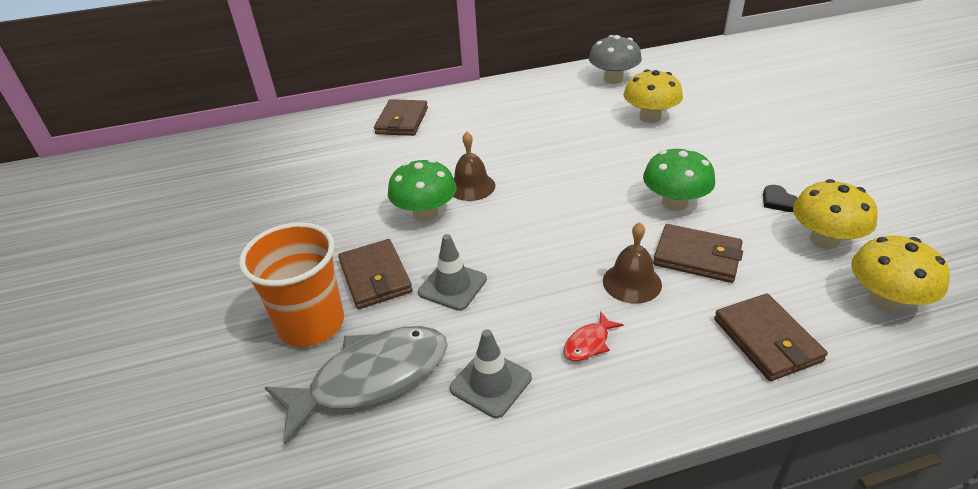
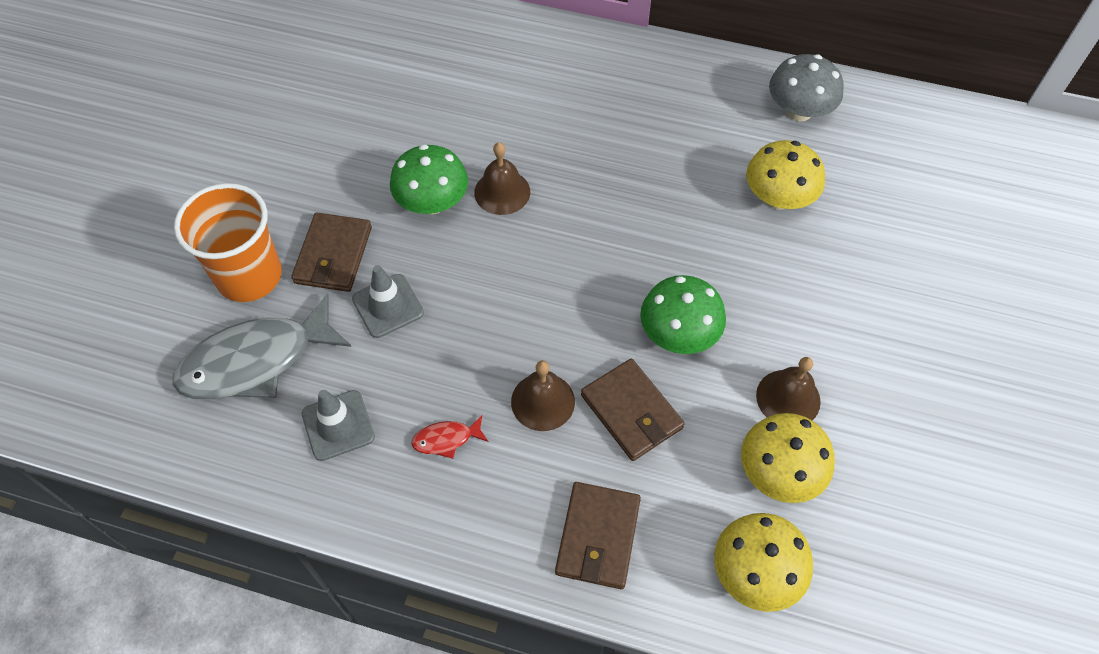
camera: 30 degrees right, 20 degrees up
grey fish [264,326,448,445] -> grey fish turned 150 degrees clockwise [173,293,351,399]
brown wallet [374,99,428,136] -> none
black heart [763,185,798,212] -> brown bell [756,357,821,420]

